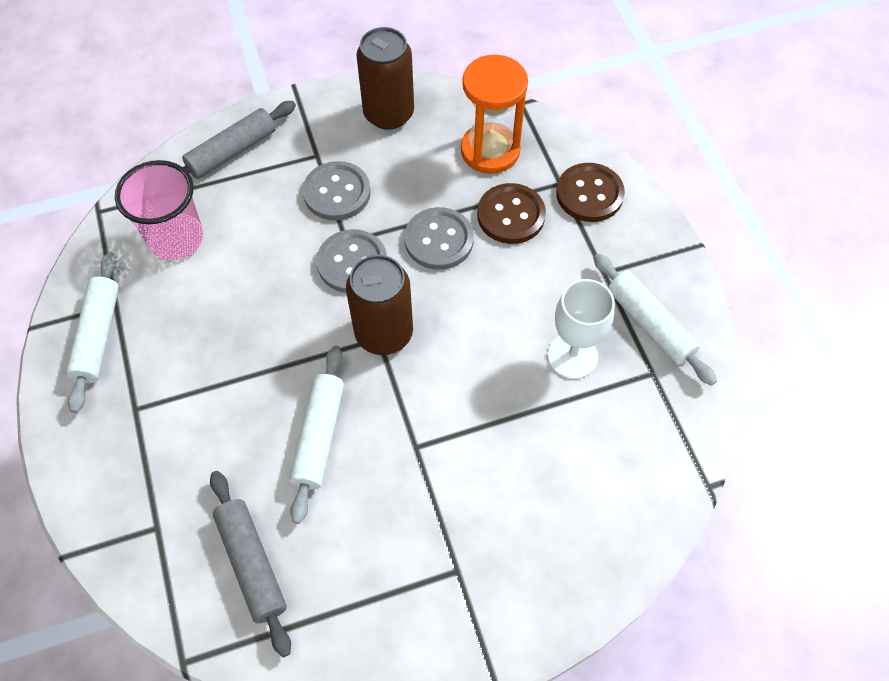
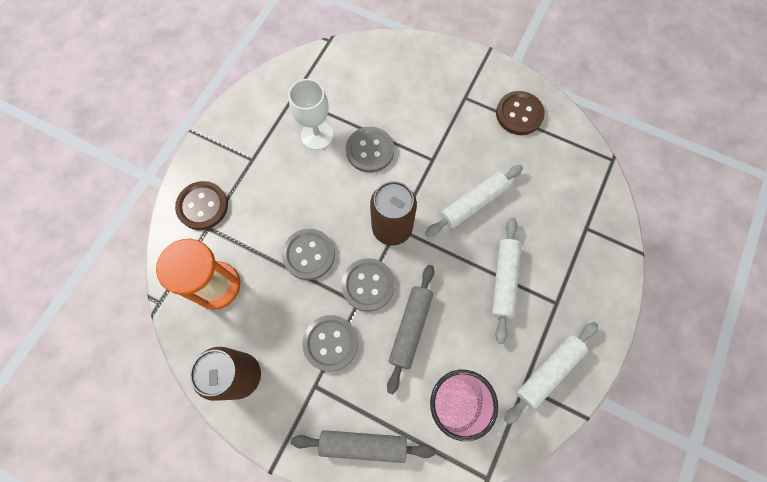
camera: 135 degrees left, 10 degrees up
grey rolling pin [210,471,291,657] -> grey rolling pin moved to [387,265,434,395]
brown button [477,183,546,244] -> brown button moved to [496,91,545,135]
white rolling pin [593,254,717,386] -> white rolling pin moved to [492,218,521,344]
none -> grey button [346,127,394,173]

